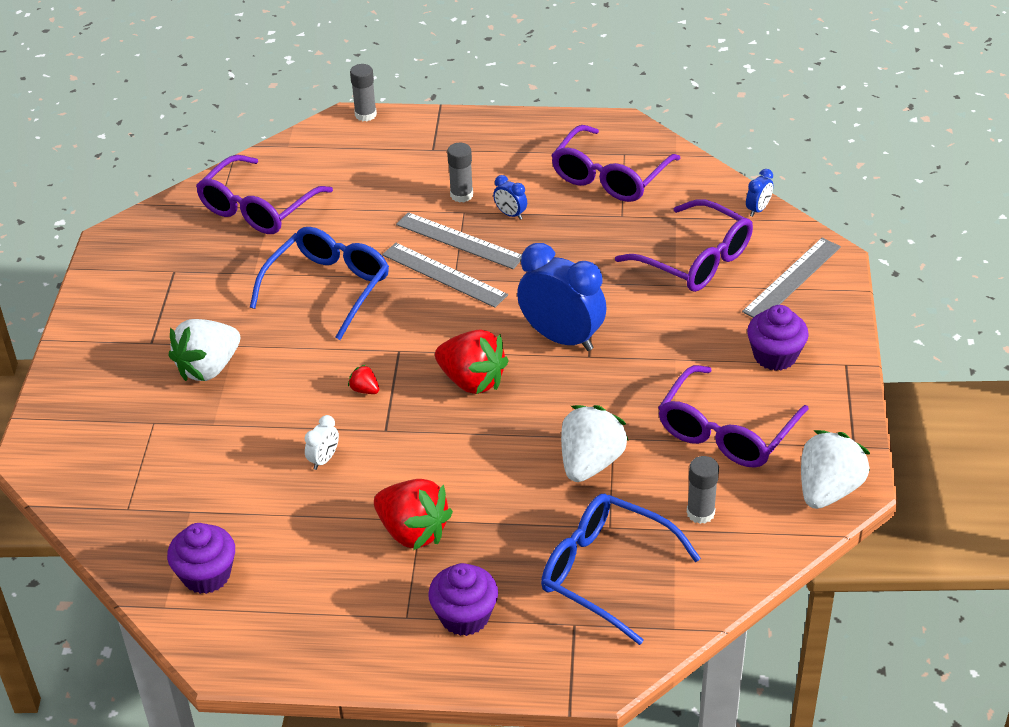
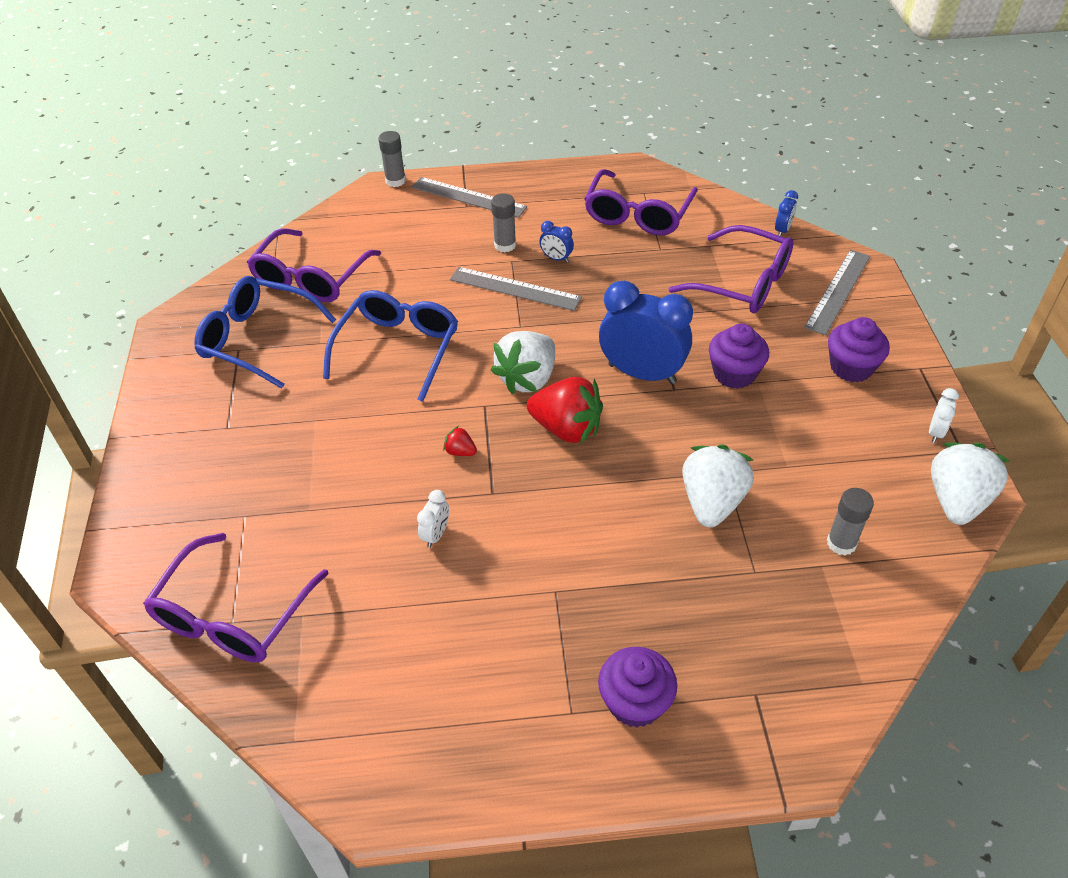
camera: 10 degrees left, 5 degrees up
purple cupcake [167,523,235,594] -> purple cupcake moved to [709,324,769,389]
white strawberry [169,319,240,381] -> white strawberry moved to [491,331,555,394]
red strawberry [374,479,453,550] -> none
grey ruler [382,243,508,308] -> grey ruler moved to [412,177,527,218]
blue glasses [541,494,701,645] -> blue glasses moved to [194,276,336,389]
purple glasses [658,365,809,468] -> purple glasses moved to [143,533,329,663]
none -> white clock [929,388,959,443]

